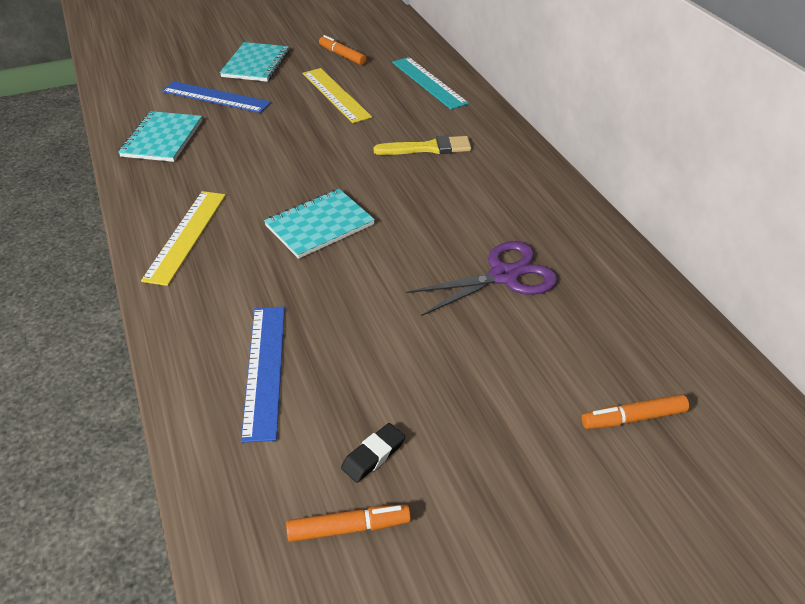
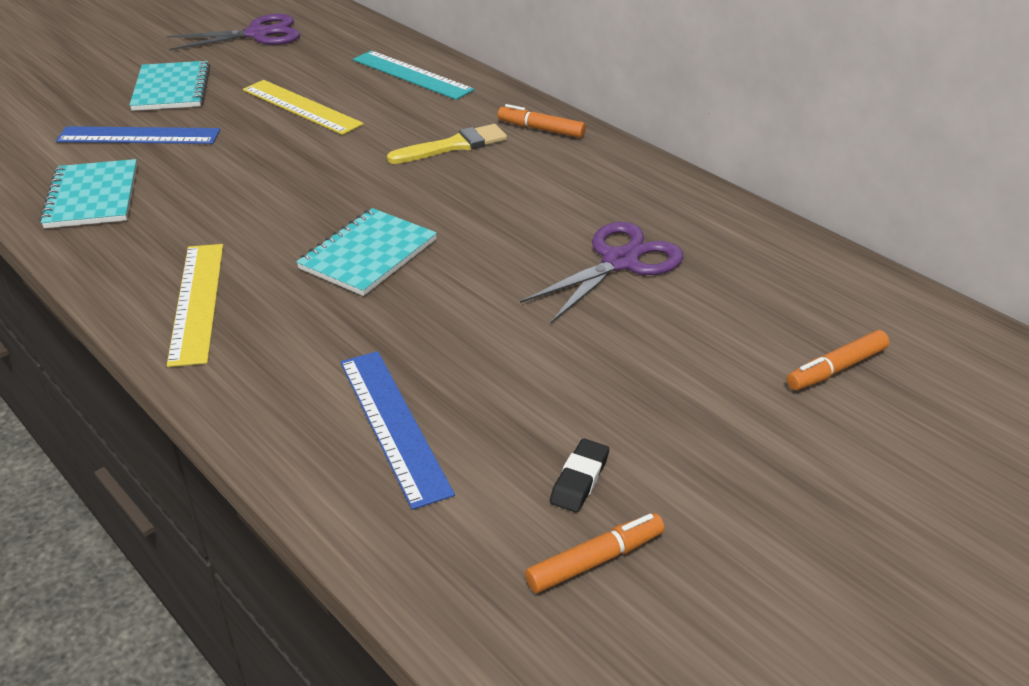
camera: 20 degrees left, 5 degrees down
orange marker [319,35,367,65] -> orange marker moved to [498,104,586,138]
none -> purple scissors [167,14,300,50]

